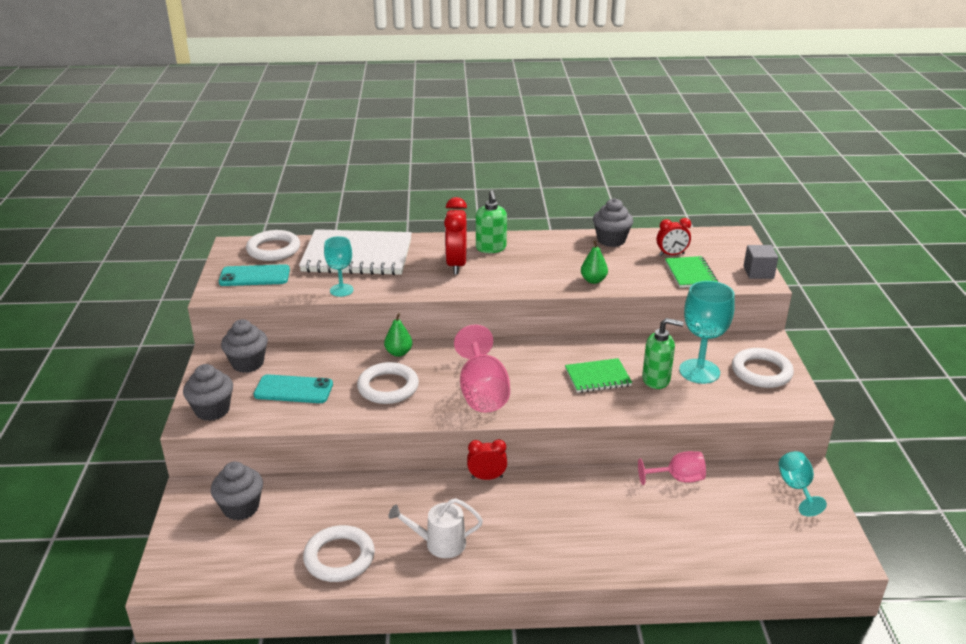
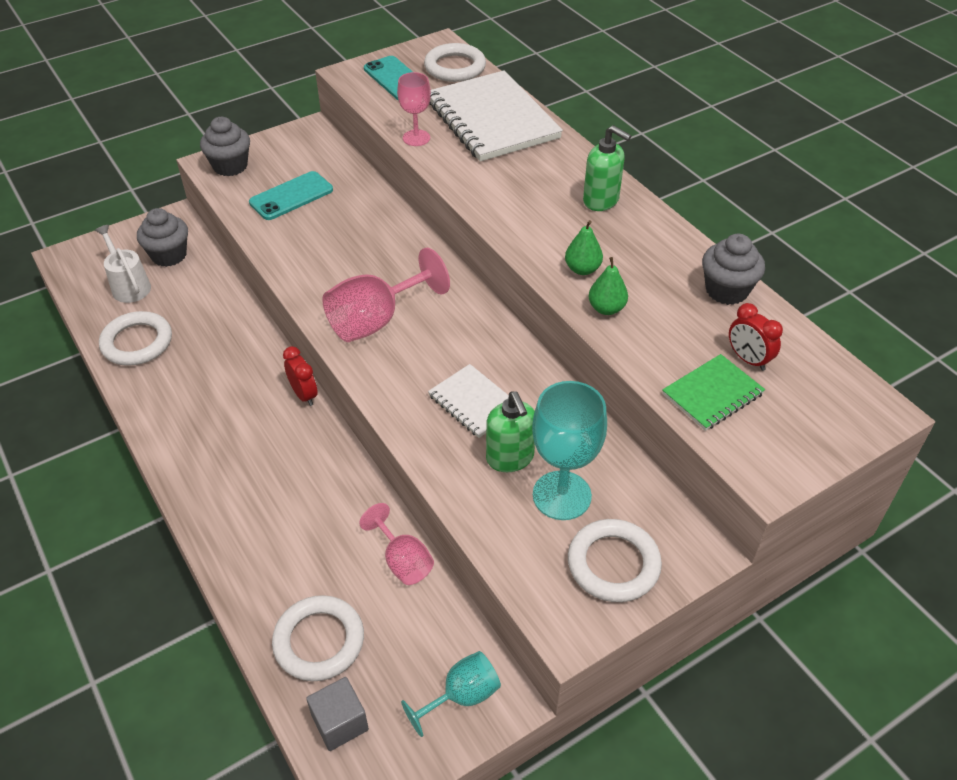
camera: 60 degrees right, 15 degrees up
grey cupcake [221,319,268,373] -> none
turquoise phone [254,374,333,403] -> turquoise phone turned 75 degrees clockwise [249,171,333,220]
turquoise goblet [324,236,353,297] -> pink goblet [397,72,431,146]
white ring [357,362,419,404] -> white ring moved to [272,595,364,681]
green pear [384,313,412,357] -> green pear moved to [565,220,603,275]
white watering can [388,498,483,558] -> white watering can moved to [95,225,151,303]
red clock [444,197,467,274] -> none
green soap dispenser [476,190,507,253] -> green soap dispenser turned 105 degrees counterclockwise [583,125,631,211]
green notebook [565,358,632,393] -> white notebook [428,364,509,438]
grey cube [744,245,778,279] -> grey cube moved to [306,677,369,751]

